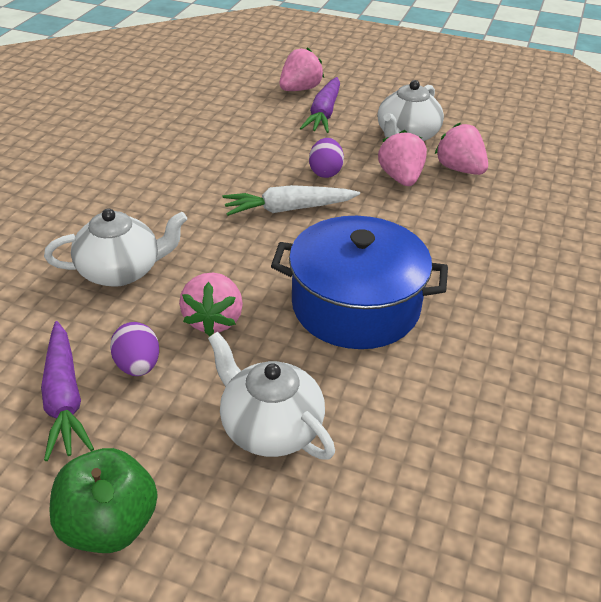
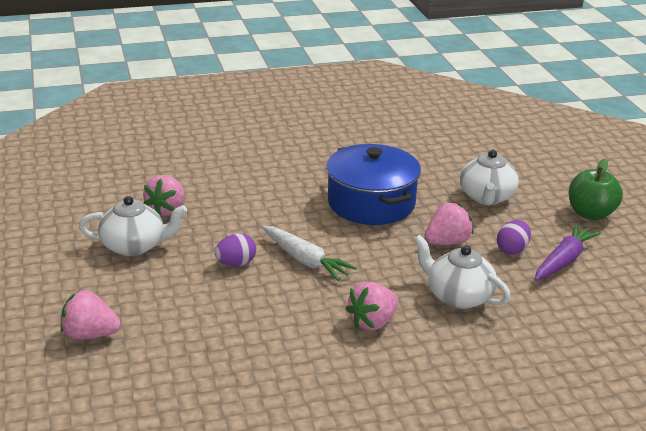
camera: 125 degrees left, 10 degrees down
purple carrot [300,77,340,133] -> none
pink strawberry [378,130,427,186] -> pink strawberry moved to [346,282,398,331]

